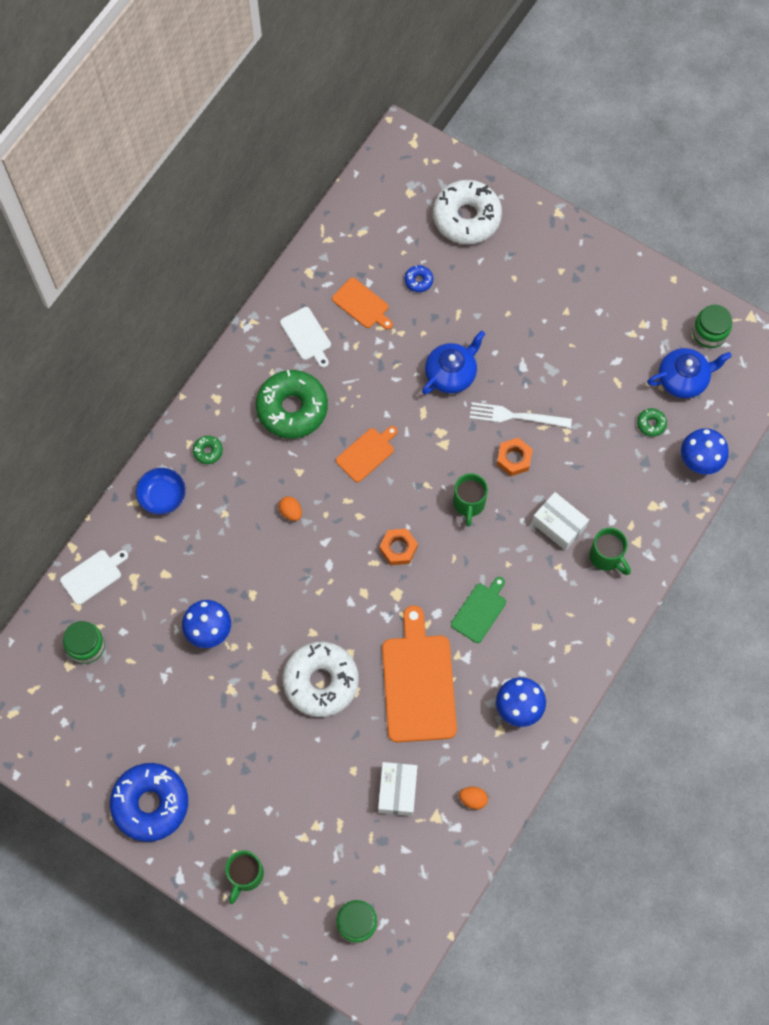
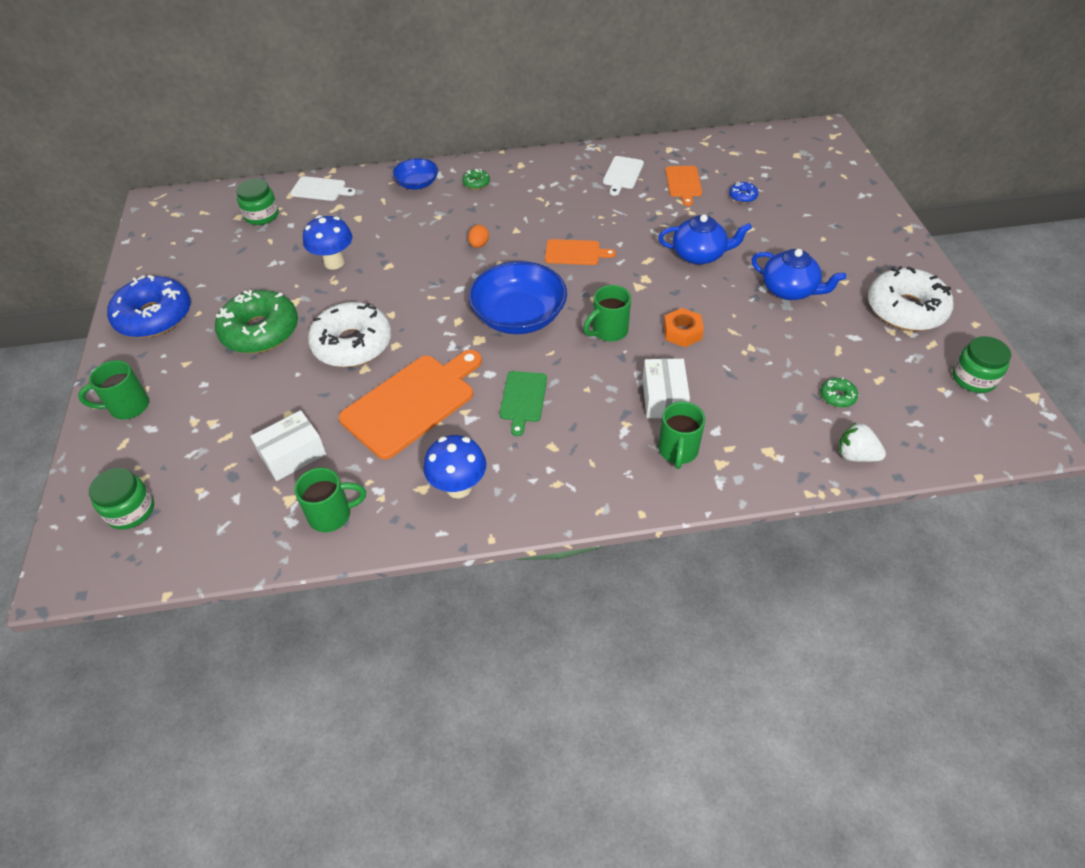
camera: 50 degrees right, 20 degrees down
green donut [256,370,328,439] -> green donut moved to [215,290,298,353]
orange nut [380,529,418,565] -> blue bowl [469,261,567,334]
white donut [433,180,502,244] -> white donut moved to [868,266,953,331]
green cutting board [451,577,506,643] -> green cutting board turned 105 degrees clockwise [500,371,547,436]
orange egg [459,787,488,810] -> green mug [294,468,366,532]
white fork [470,402,572,428] -> none
blue teapot [647,348,732,399] -> blue teapot moved to [752,249,846,300]
blue mushroom [681,428,729,475] -> white strawberry [838,422,886,462]

